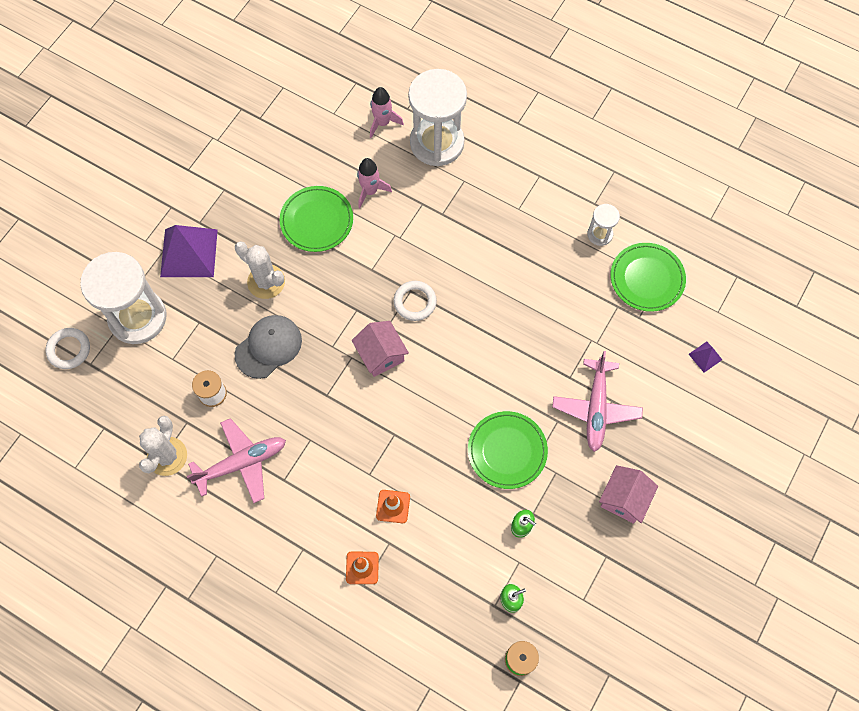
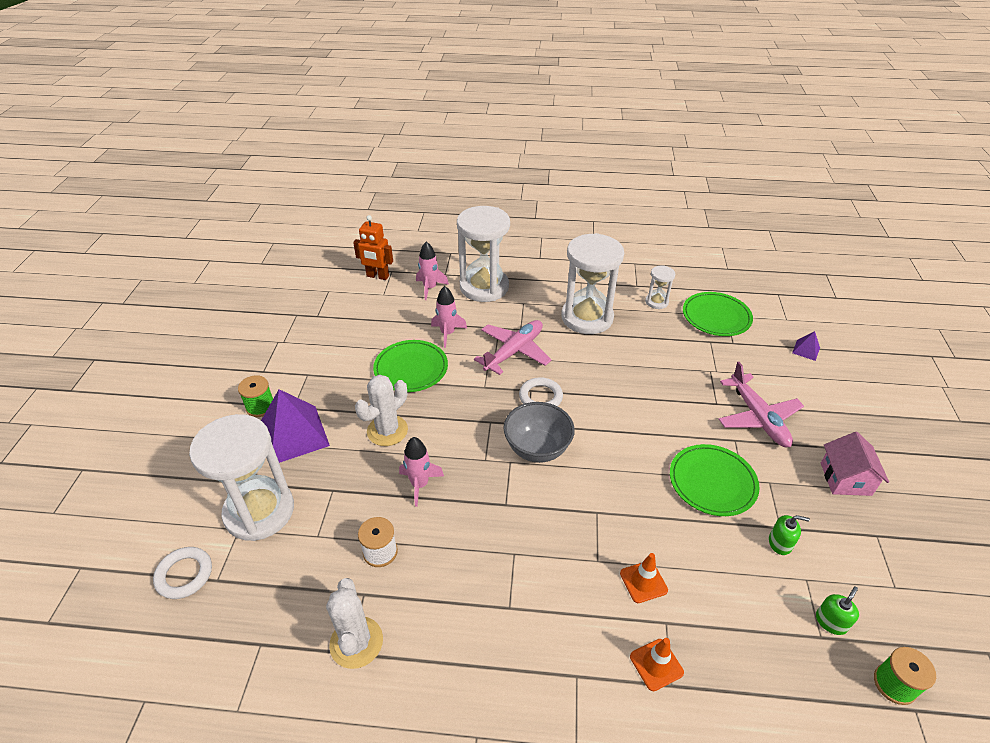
camera: 25 degrees left, 25 degrees down
pink plane [187,418,286,503] -> pink plane moved to [474,320,552,375]
white cactus [235,242,285,299] -> white cactus turned 60 degrees counterclockwise [355,375,408,446]
grey cap [235,315,302,379] -> pink rocket [399,437,444,507]
pink house [352,321,409,377] -> grey bowl [503,402,575,463]
none -> green spool [238,375,273,417]
none -> orange robot [353,215,393,280]
none -> white hourglass [561,233,624,334]

